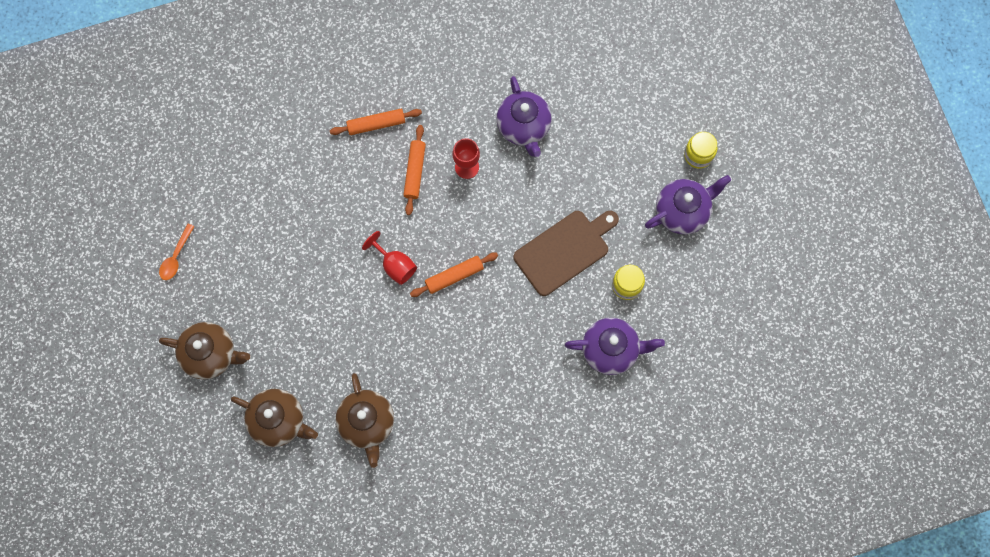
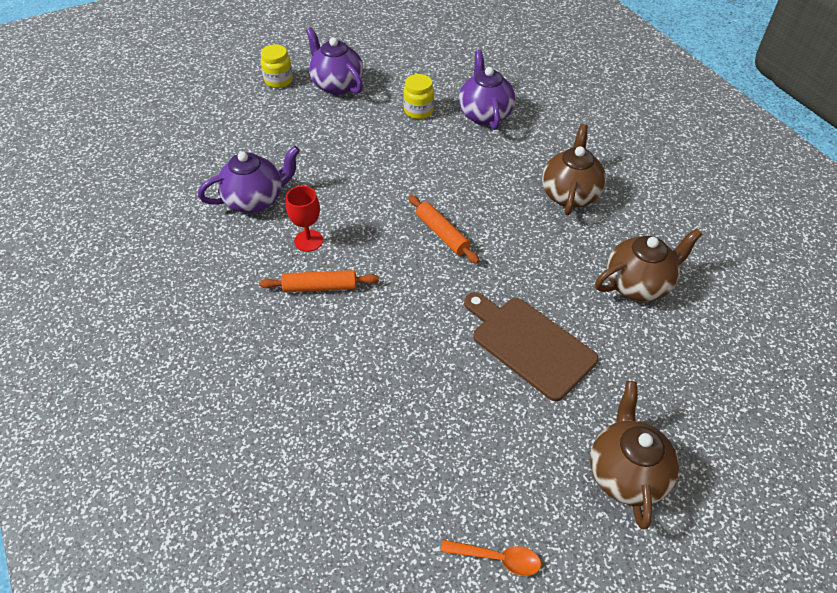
camera: 100 degrees left, 25 degrees down
brown teapot [231,389,318,447] -> brown teapot moved to [542,124,606,215]
orange rolling pin [330,109,422,135] -> none
red goblet [362,231,417,285] -> none
brown cutting board [514,211,619,296] -> brown cutting board moved to [464,292,598,401]

